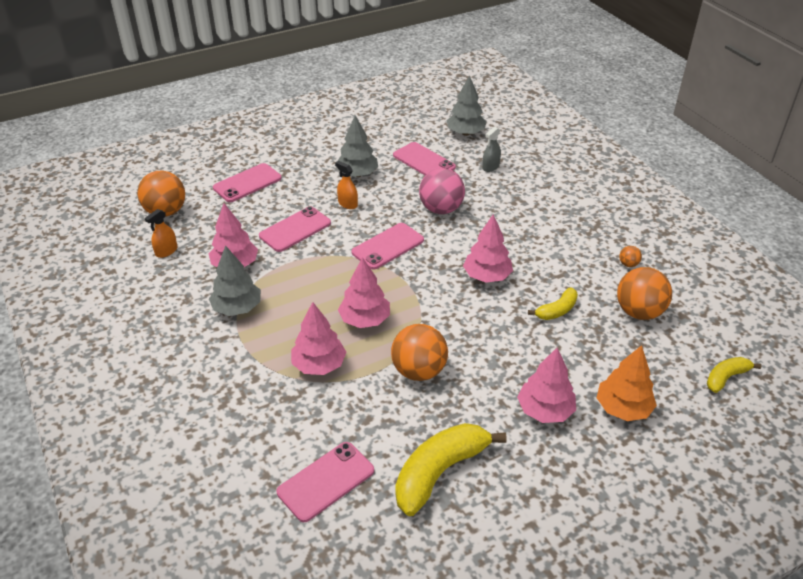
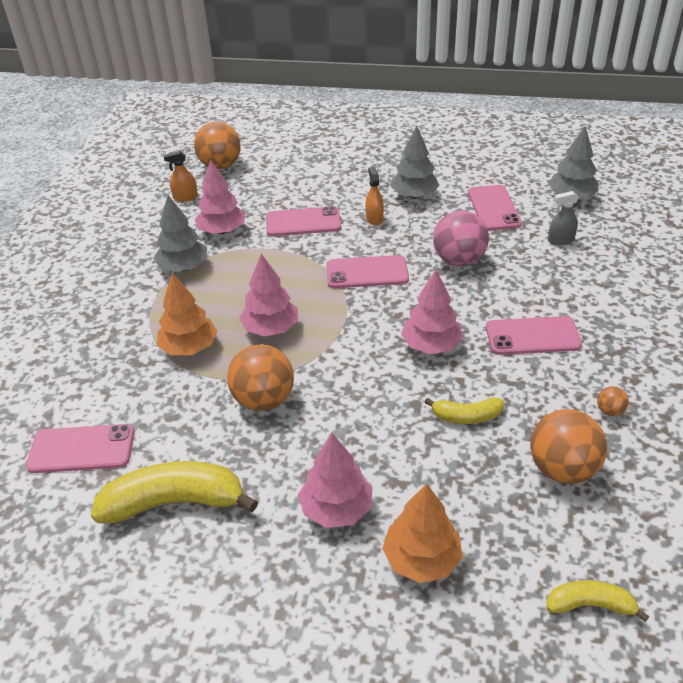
camera: 40 degrees right, 0 degrees up
pink phone [213,163,282,202] -> pink phone moved to [486,316,582,355]
pink tree [291,302,346,375] -> orange tree [157,273,218,355]

